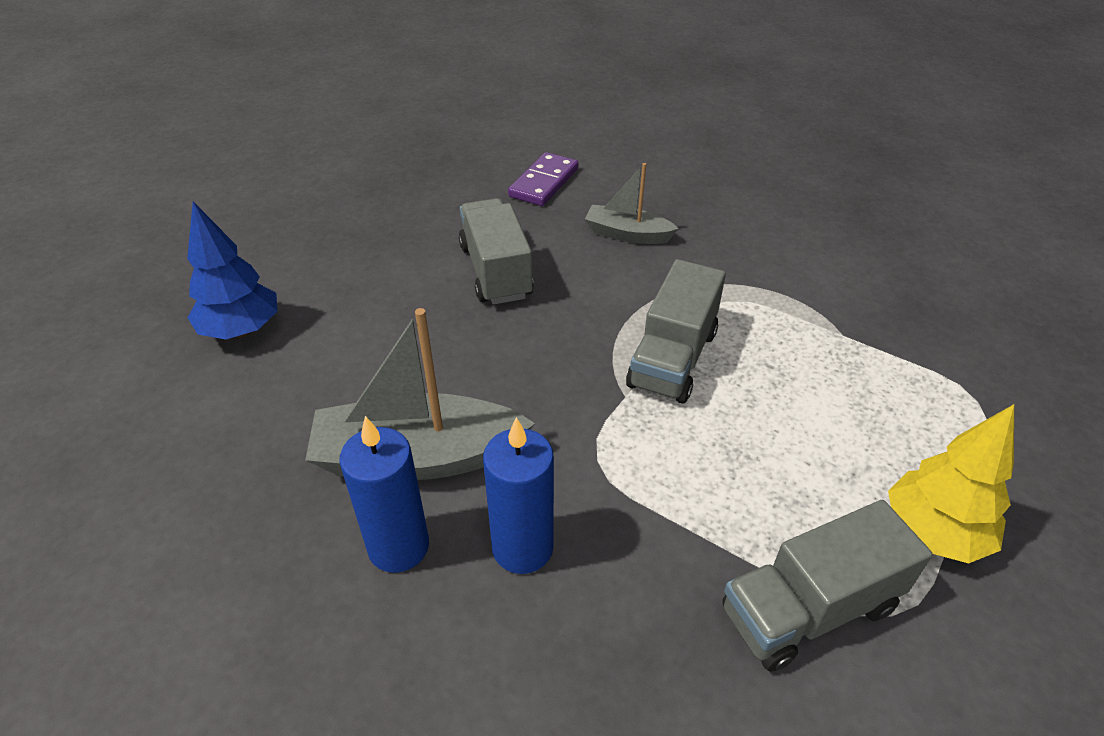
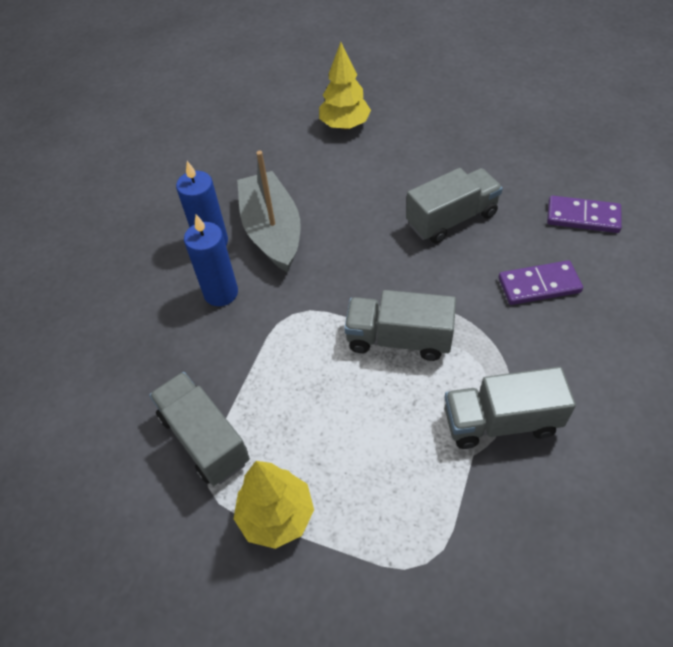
camera: 80 degrees right, 10 degrees up
blue tree [187,202,278,339] -> yellow tree [319,42,371,130]
grey boat [585,163,679,244] -> purple domino [498,260,583,305]
none -> grey truck [444,367,576,449]

